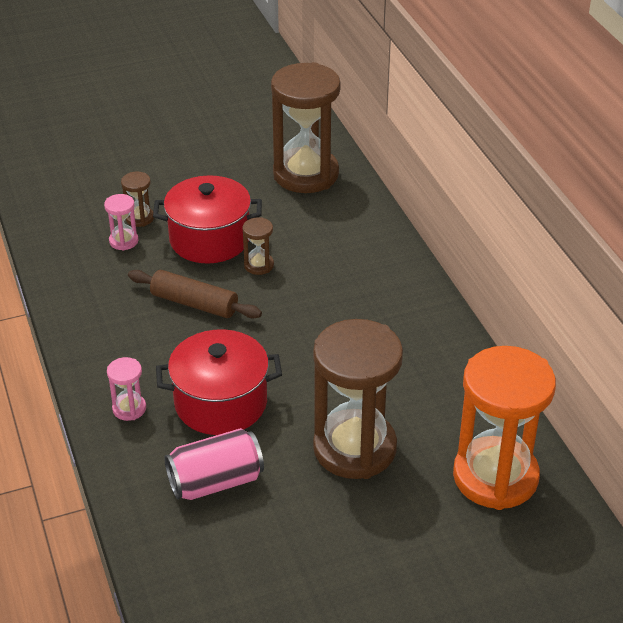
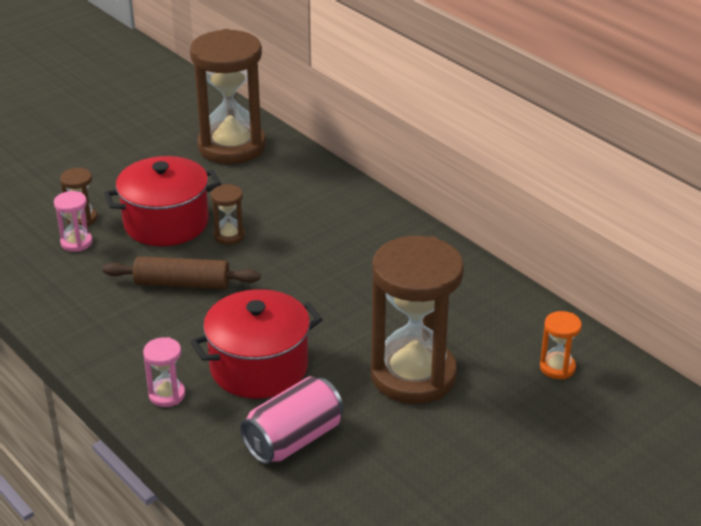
camera: 20 degrees left, 5 degrees down
orange hourglass [453,346,556,510] -> orange hourglass [540,311,582,379], size x0.42

